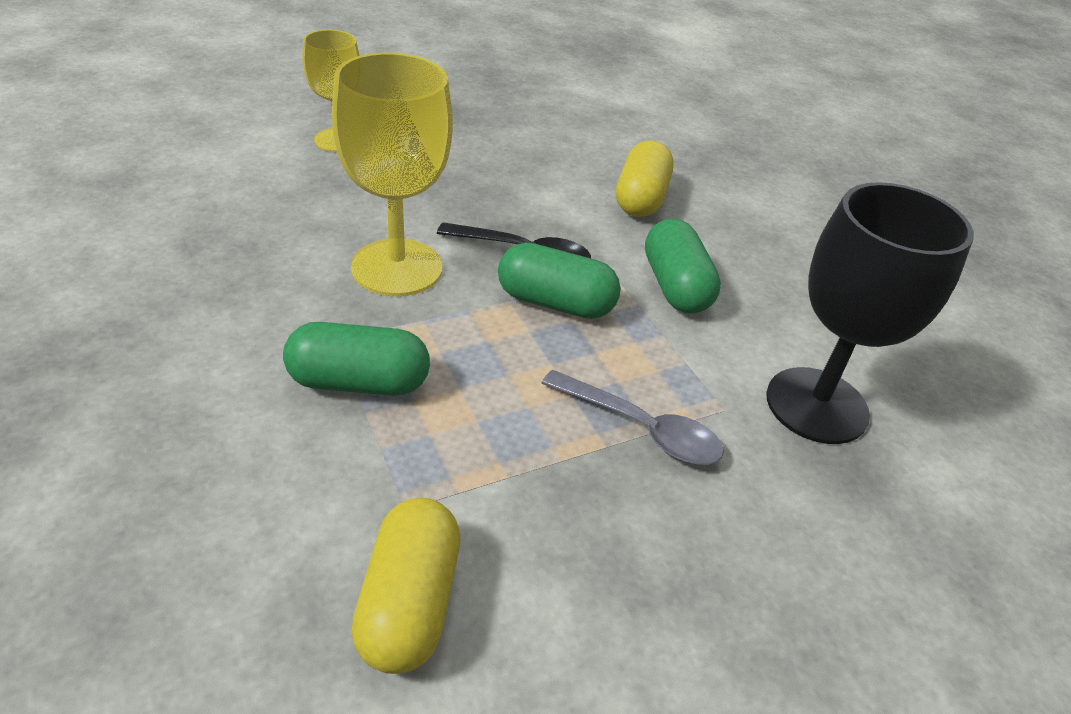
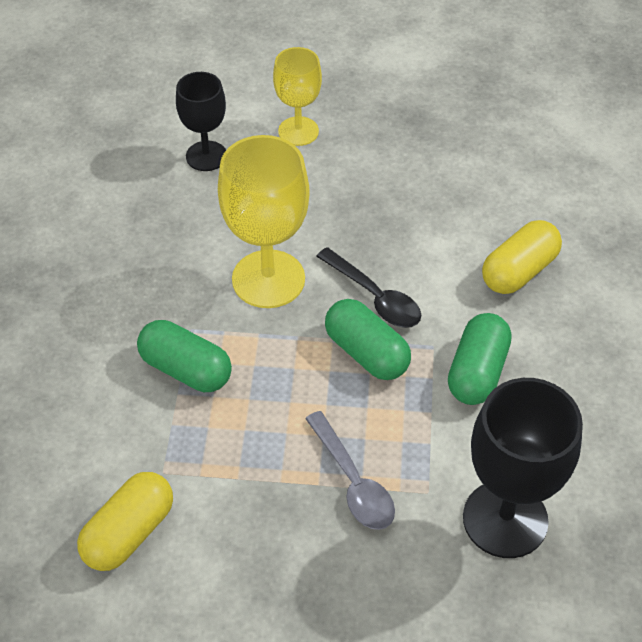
camera: 35 degrees right, 10 degrees up
none -> black goblet [176,72,226,171]

